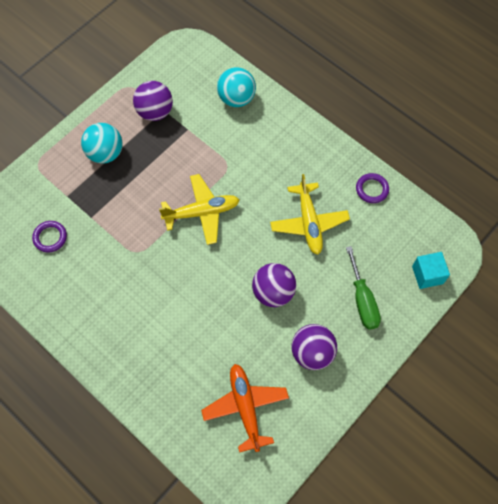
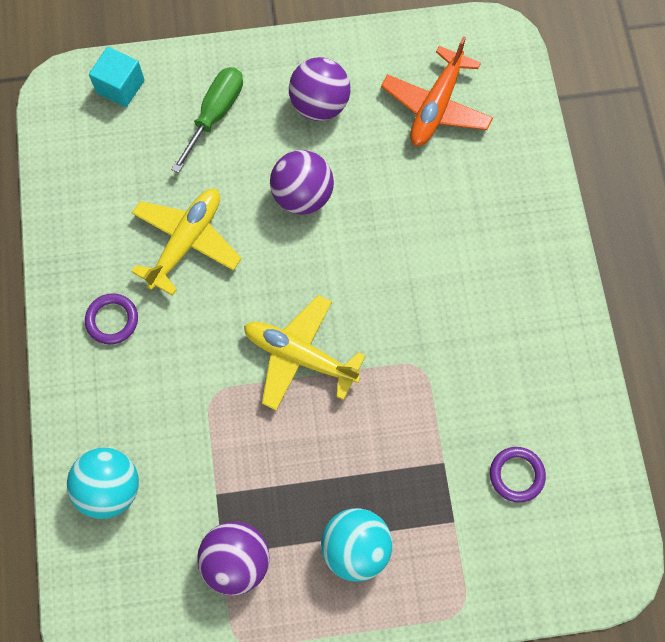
camera: 140 degrees left, 5 degrees up
purple ring [356,173,389,203] -> purple ring moved to [85,293,138,344]

